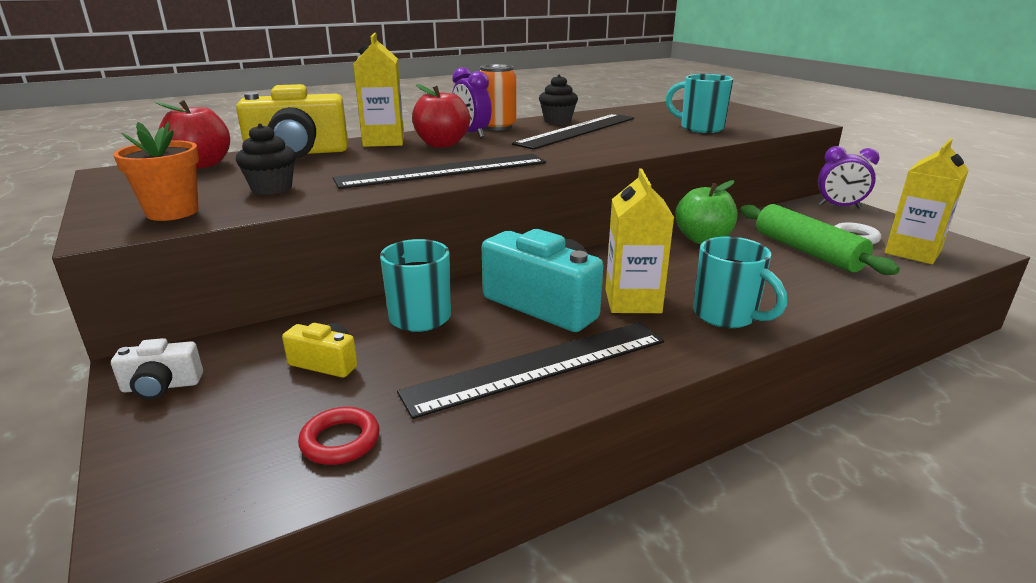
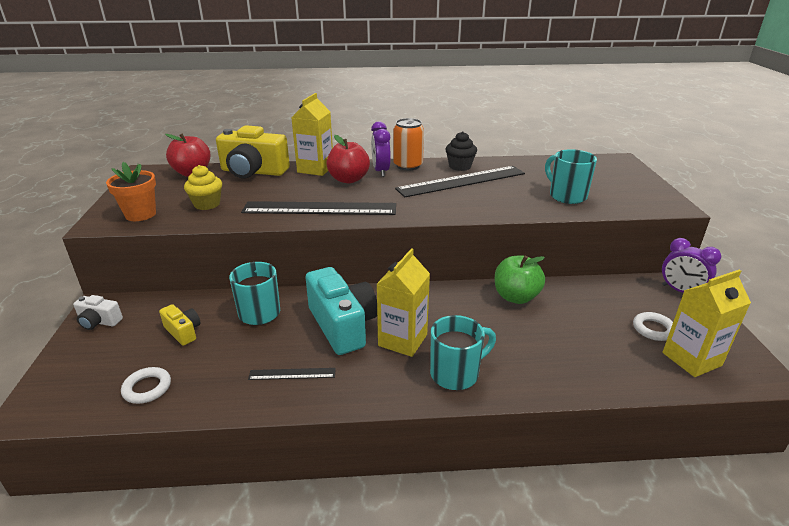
camera: 25 degrees right, 5 degrees up
black cupcake [236,123,296,195] -> yellow cupcake [184,165,222,210]
red ring [298,407,380,465] -> white ring [121,367,171,404]
black ruler [397,322,664,419] -> black ruler [248,368,336,380], size x0.45
turquoise mug [693,236,787,328] -> turquoise mug turned 105 degrees counterclockwise [430,315,496,390]
green rolling pin [740,204,900,275] -> none

